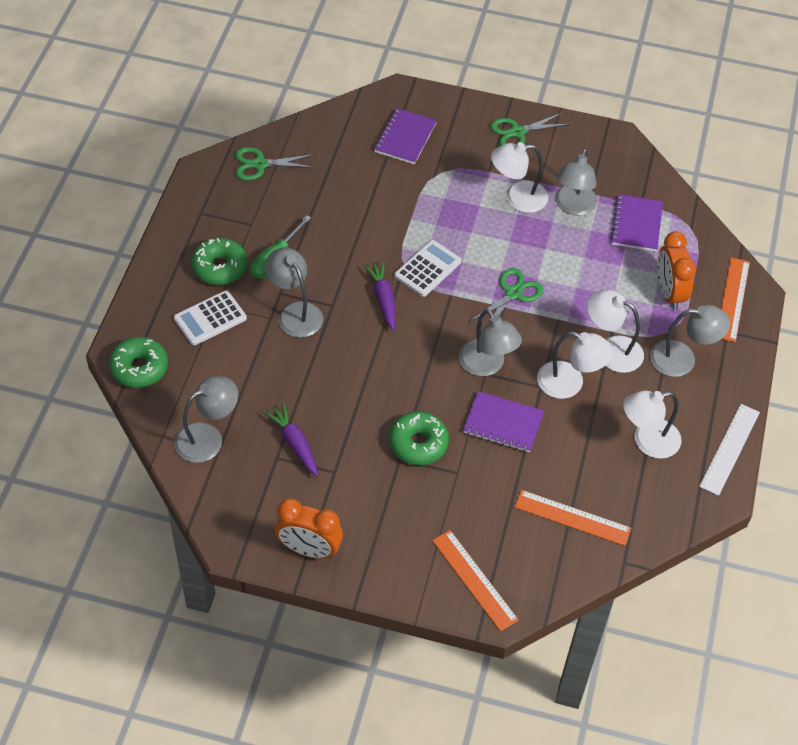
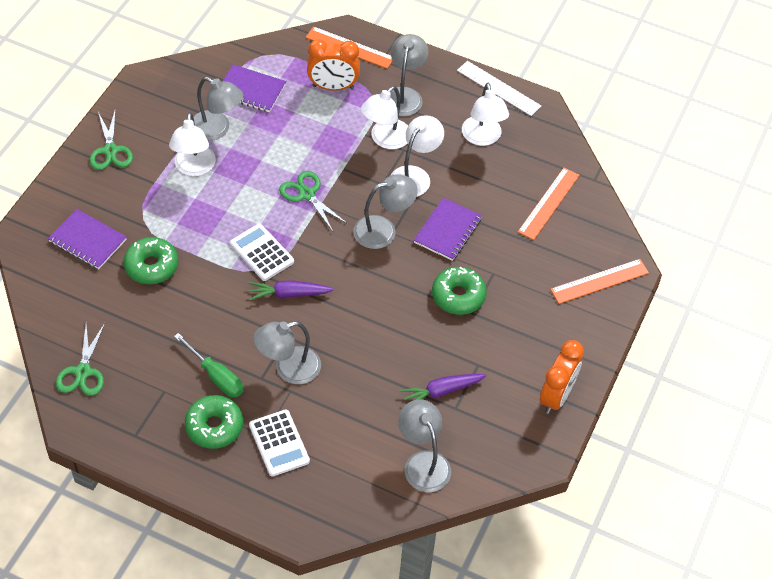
camera: 80 degrees left, 0 degrees up
green donut [109,337,168,388] -> green donut moved to [123,237,178,284]

